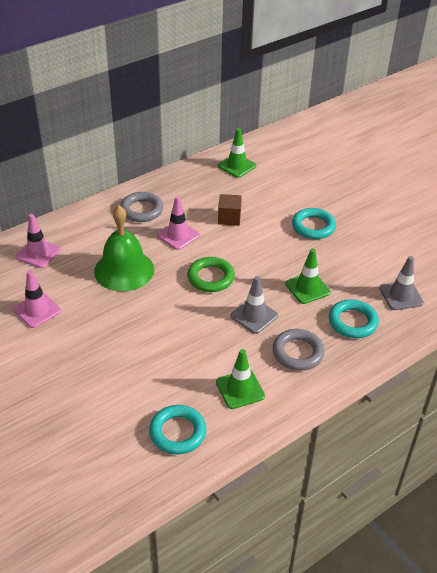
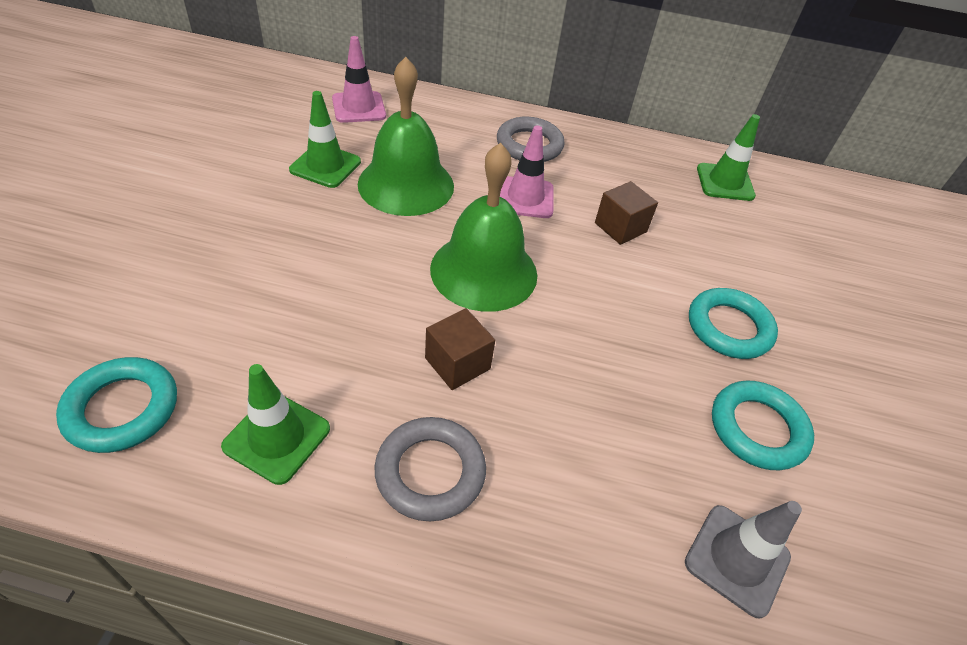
camera: 45 degrees right, 5 degrees up
pink traffic cone [13,270,61,328] -> none
green ring [187,257,235,292] -> green bell [430,143,537,312]
grey traffic cone [231,276,278,334] -> brown cube [425,308,495,390]
green traffic cone [285,249,330,304] -> green traffic cone moved to [289,91,361,188]
turquoise ring [329,299,379,338] -> turquoise ring moved to [712,380,814,471]

